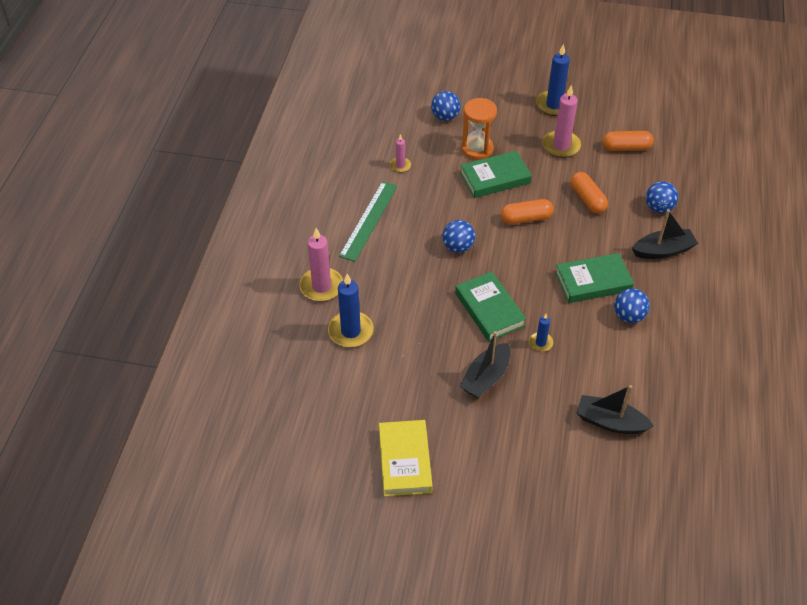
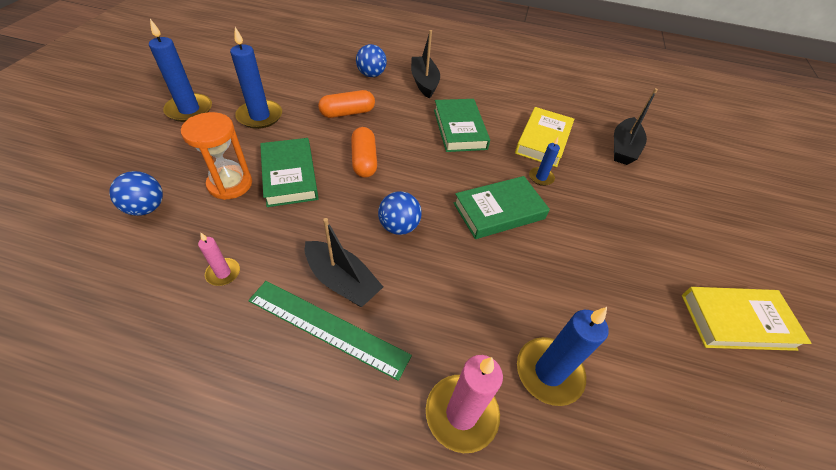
camera: 90 degrees left, 0 degrees up
black boat [459,331,511,399] -> black boat moved to [305,218,383,307]
pink candle [542,85,582,158] -> blue candle [230,27,282,129]
orange capsule [603,131,654,151] -> none
blue ball [614,289,650,323] -> none
none -> yellow book [515,107,574,167]

